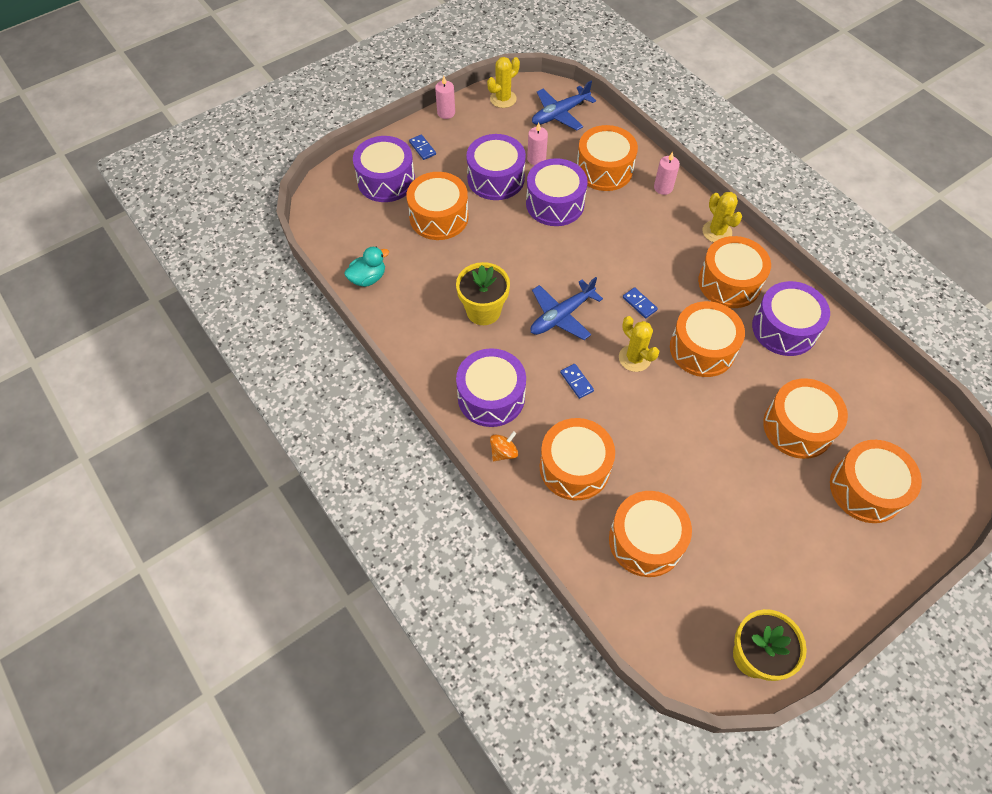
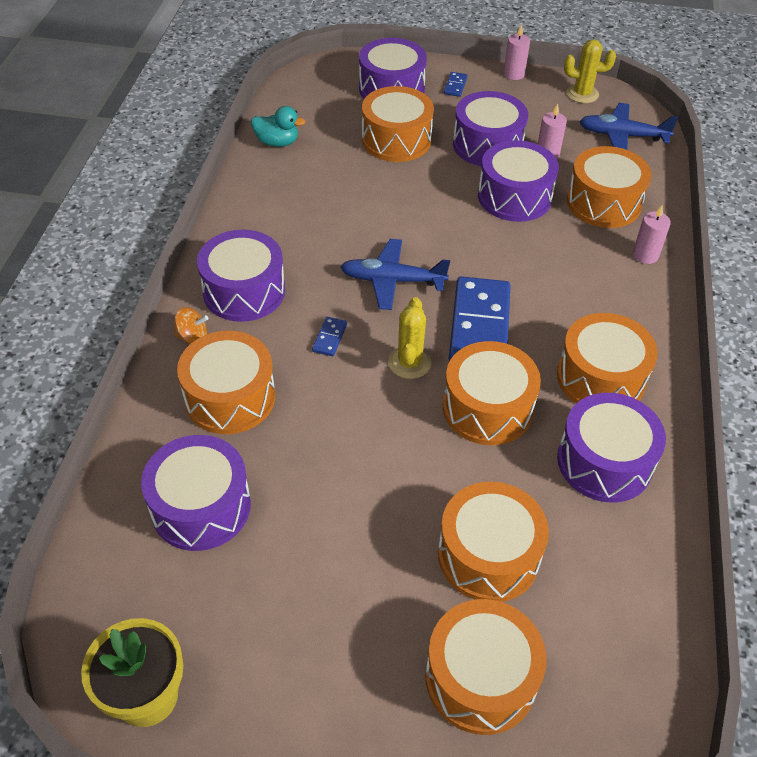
camera: 45 degrees right, 10 degrees down
yellow flower pot [456,262,510,325] -> none
orange drum [609,491,692,577] -> purple drum [141,435,251,551]
blue domino [623,287,658,318] -> blue domino [449,276,511,362], size x2.44
yellow cactus [702,192,742,242] -> none

